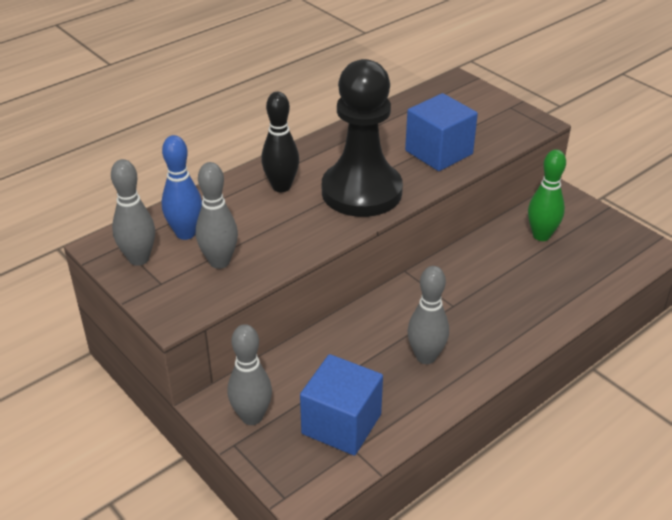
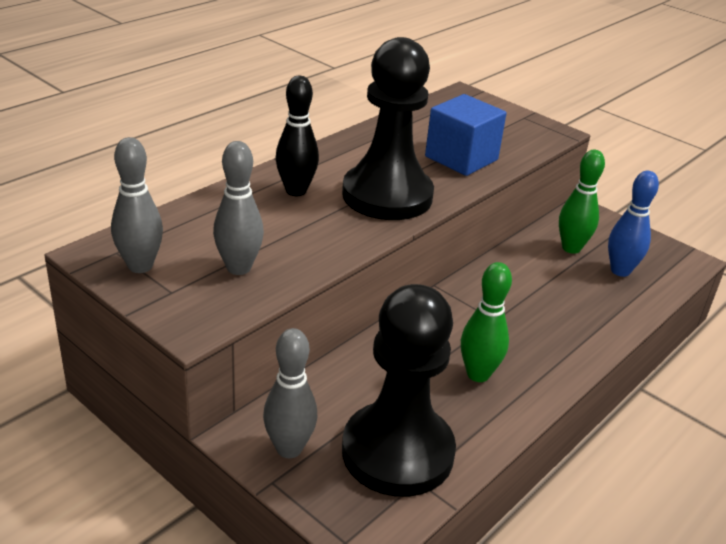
camera: 10 degrees left, 5 degrees down
blue bowling pin [161,135,202,240] -> blue bowling pin moved to [608,171,659,277]
blue cube [300,354,383,456] -> black pawn [342,284,456,497]
grey bowling pin [407,266,449,364] -> green bowling pin [461,262,512,382]

